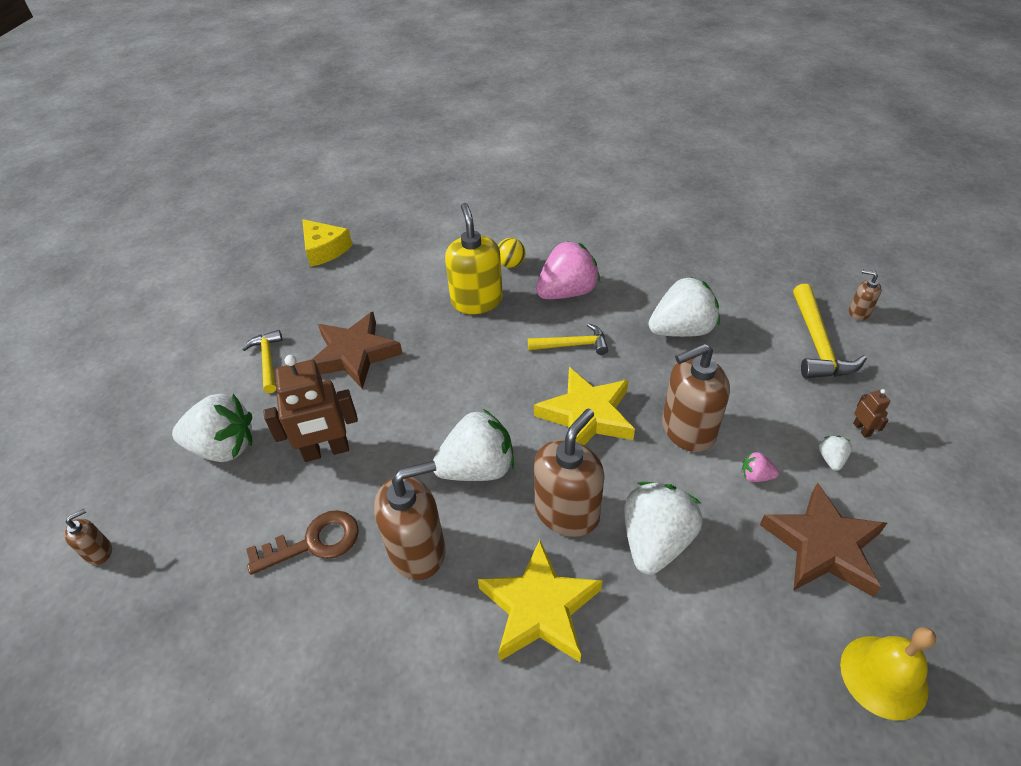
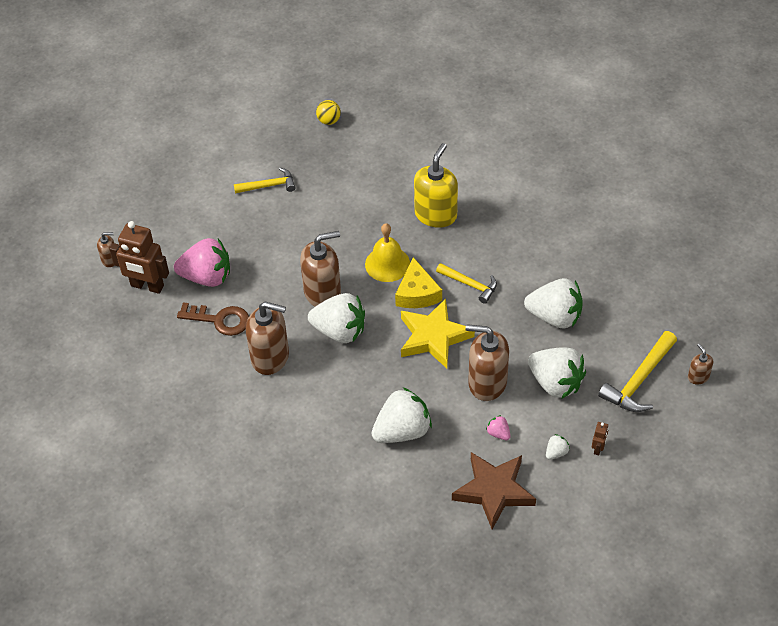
camera: 35 degrees right, 5 degrees up
white strawberry [172,394,252,462] -> white strawberry moved to [528,347,586,399]
yellow hammer [242,330,283,393] -> yellow hammer turned 60 degrees clockwise [234,167,296,194]
brown robot [264,355,358,462] -> brown robot moved to [110,221,169,294]
yellow cheese [302,219,352,267] -> yellow cheese moved to [395,257,442,308]
brown star [311,312,403,389] -> none
yellow star [478,540,602,662] -> none
yellow ball [498,238,526,268] -> yellow ball moved to [316,100,341,125]
brown soap dispenser [534,409,605,537] -> brown soap dispenser moved to [300,231,341,307]
pink strawberry [536,241,600,299] -> pink strawberry moved to [174,238,230,287]
yellow bell [840,627,936,720] -> yellow bell moved to [365,223,410,282]

